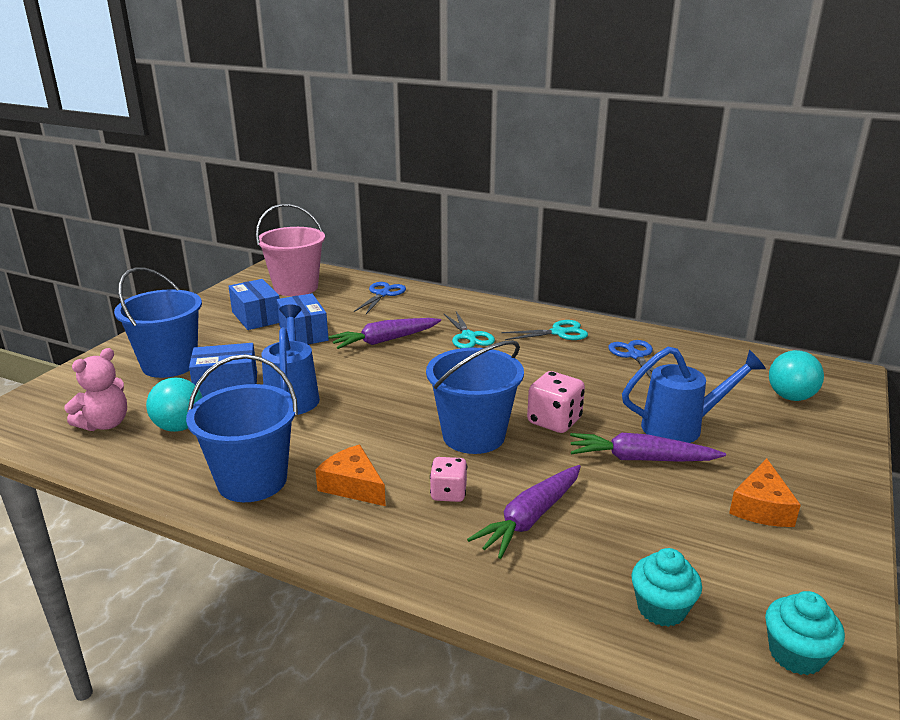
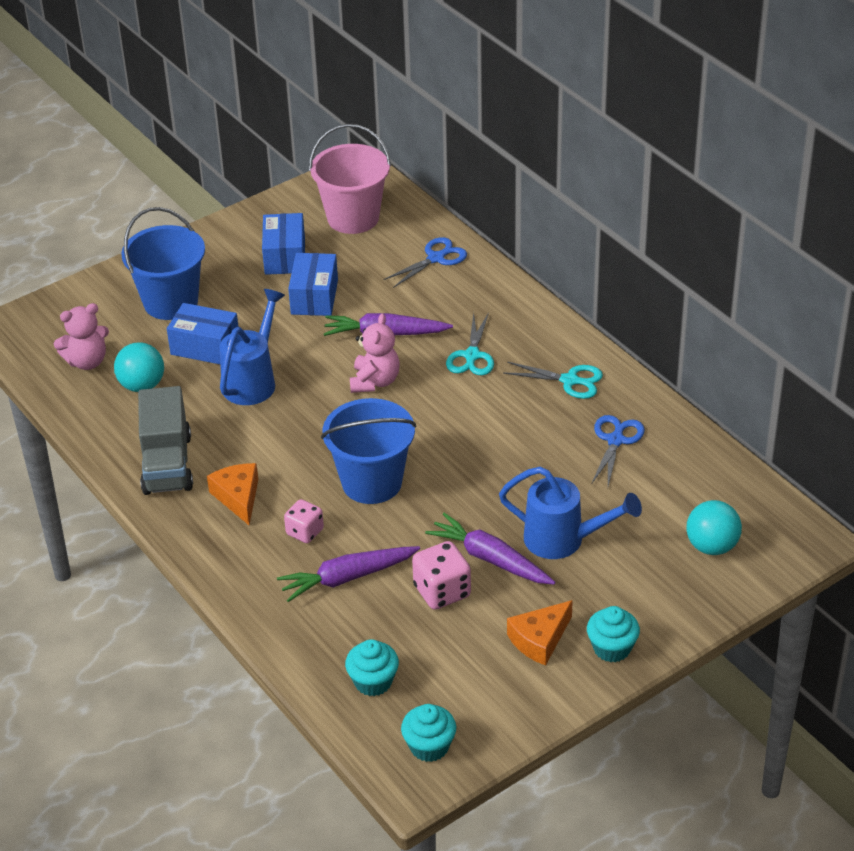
camera: 30 degrees right, 15 degrees up
blue bucket [186,354,298,502] -> grey truck [138,386,193,495]
pink dice [527,371,585,433] -> pink dice moved to [412,541,471,610]
none -> pink teddy bear [350,314,400,393]
none -> turquoise cupcake [587,606,640,662]

